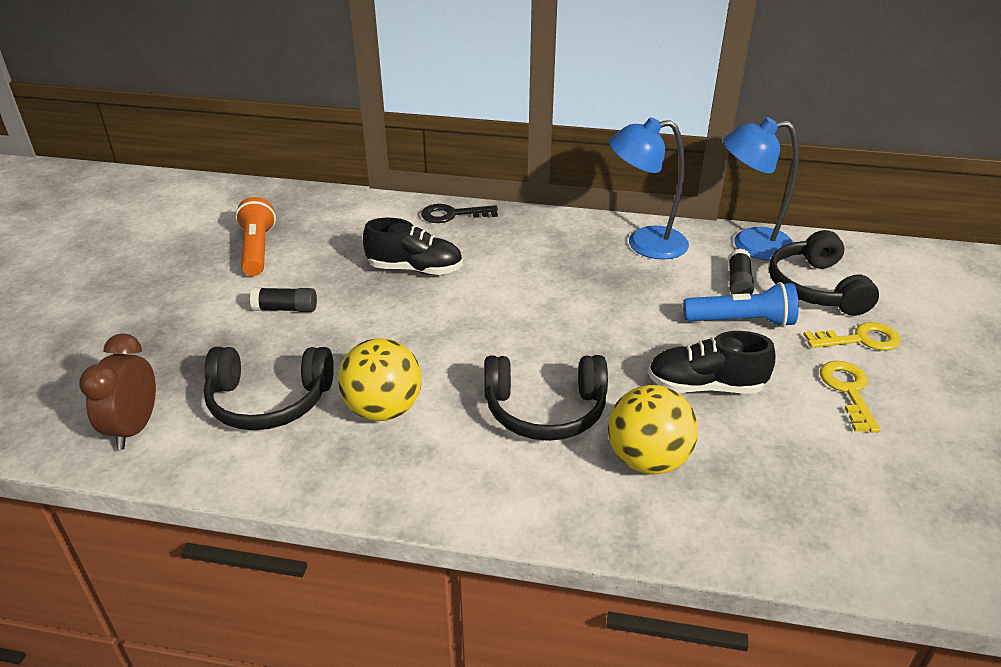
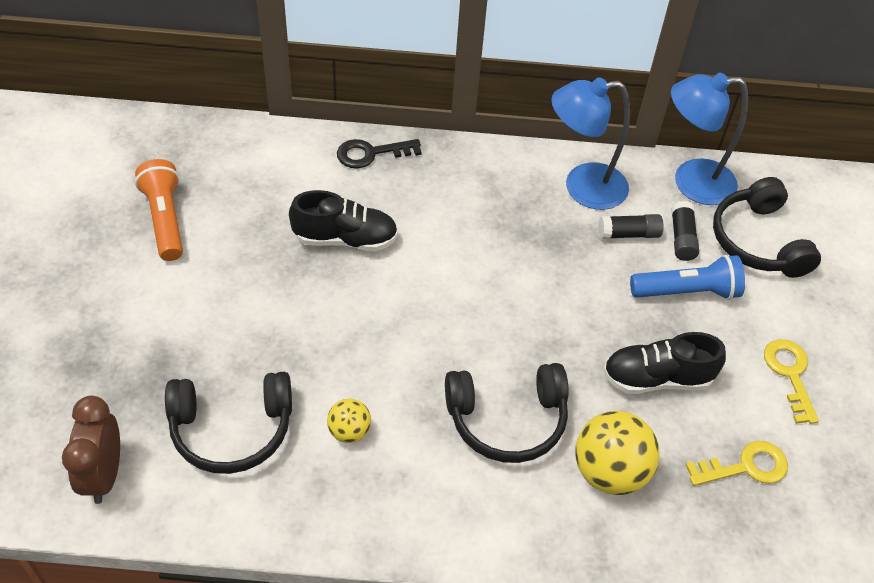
camera: 10 degrees left, 15 degrees up
black glue stick [250,287,317,312] -> black glue stick moved to [599,214,663,239]
yellow ball [338,338,421,421] -> yellow ball [327,399,371,443], size x0.54
yellow key [804,322,901,351] -> yellow key moved to [686,441,788,486]

